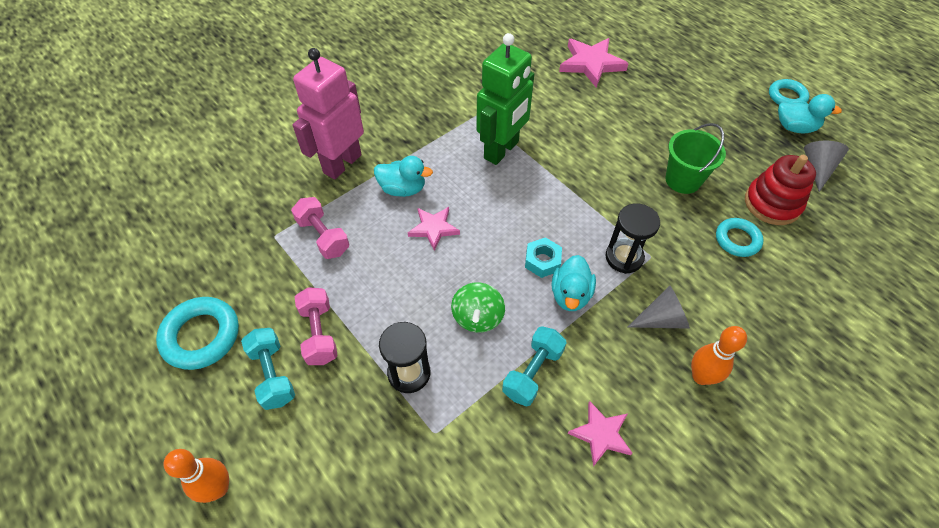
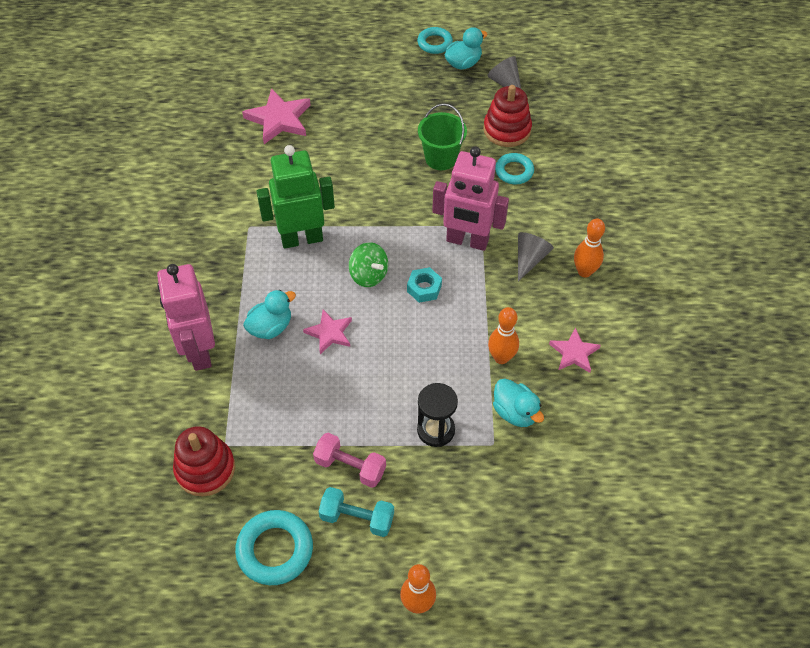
camera: 50 degrees left, 0 degrees up
pink dumbbell [291,197,349,259] -> none
green spinning top [451,283,505,333] -> green spinning top moved to [349,242,388,287]
green robot [476,33,534,165] -> green robot turned 90 degrees counterclockwise [256,145,335,249]
turquoise dumbbell [502,326,567,407] -> orange bowling pin [488,307,519,364]
turquoise duck [552,255,596,311] -> turquoise duck moved to [493,379,544,427]
black hourglass [605,203,660,274] -> pink robot [432,146,509,251]
none -> red stacking toy [173,426,235,497]

